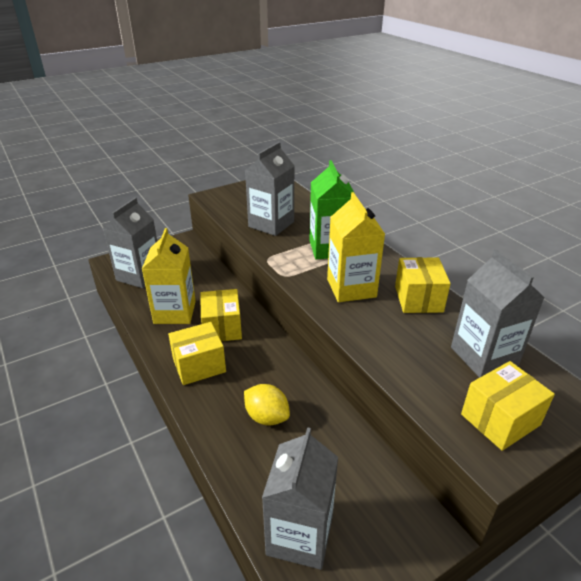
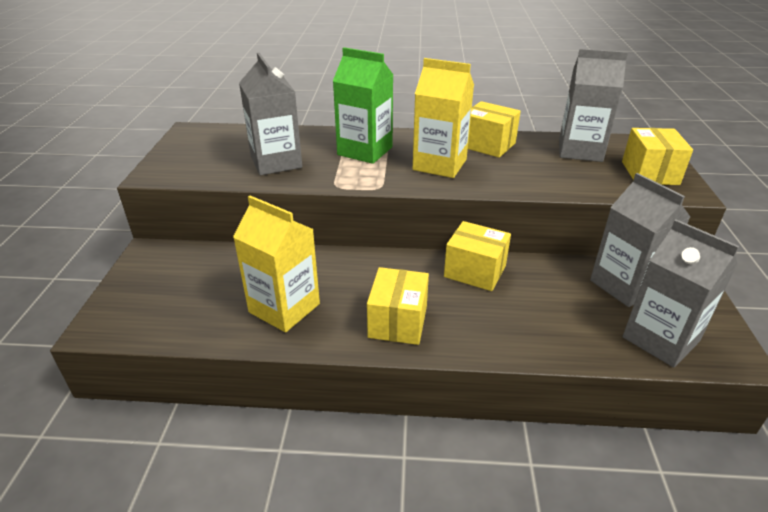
camera: 55 degrees left, 0 degrees up
grey carton [103,197,157,288] -> grey carton moved to [590,173,690,307]
yellow box [200,289,242,342] -> yellow box moved to [444,221,511,291]
yellow lemon [244,384,290,426] -> none

